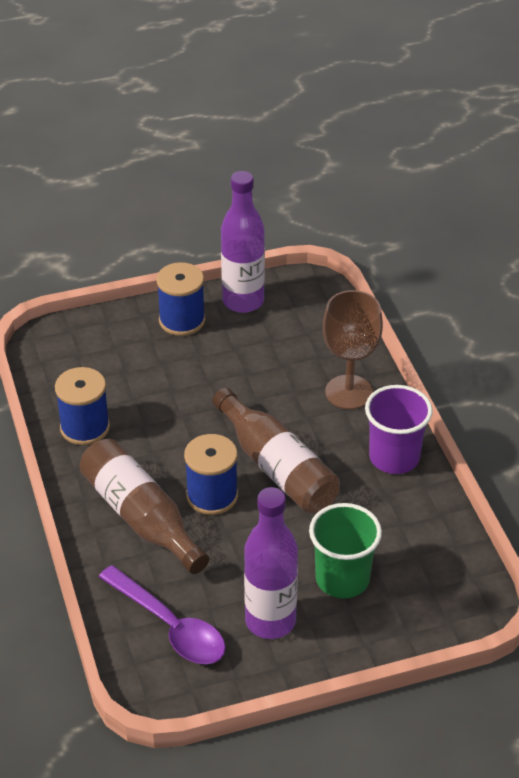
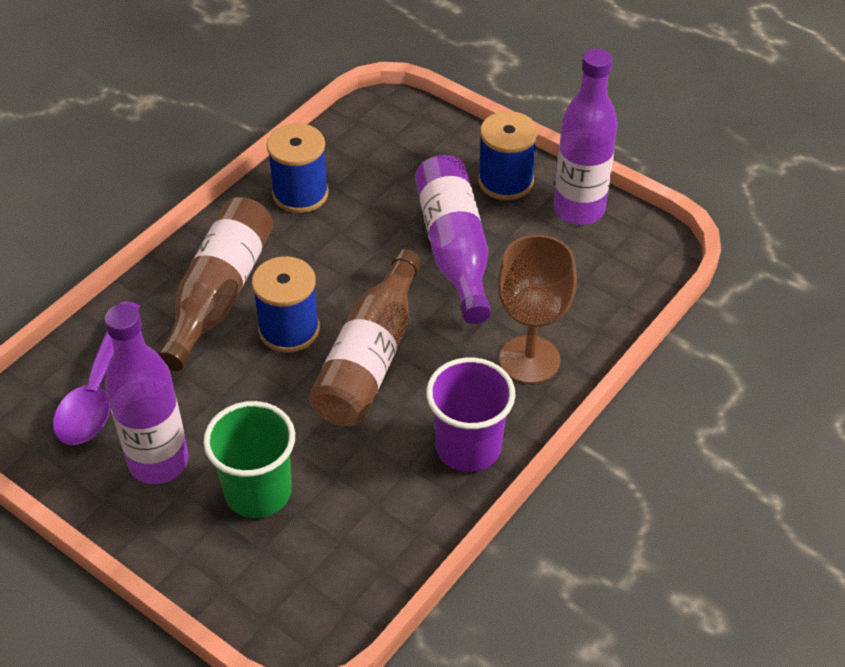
camera: 55 degrees right, 5 degrees up
none -> purple bottle [415,155,491,324]

